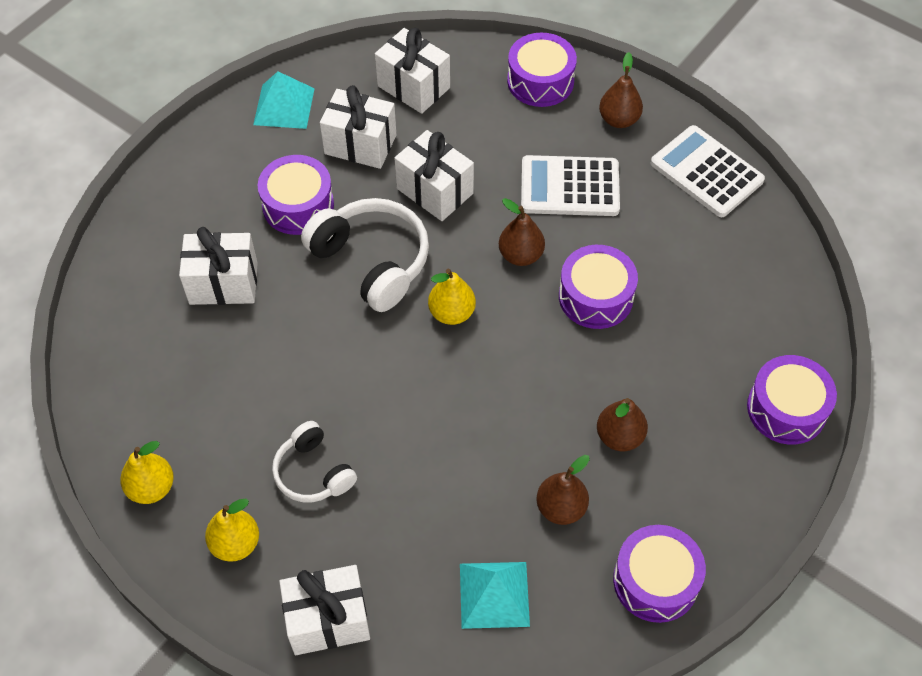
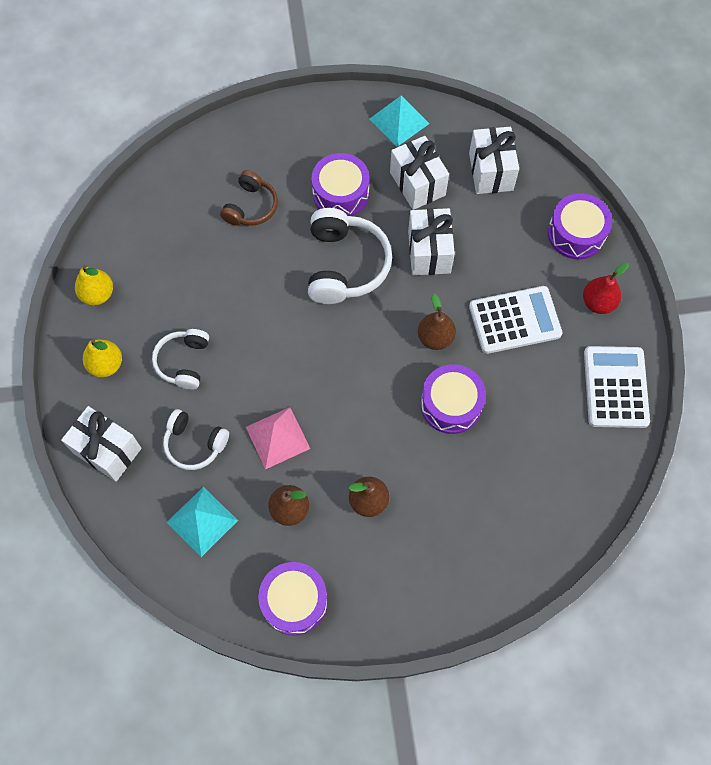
camera: 45 degrees right, 10 degrees up
white gift [179,227,258,305] -> brown headphones [220,170,278,226]
yellow pear [428,269,476,325] -> none
white calculator [521,155,620,216] -> white calculator turned 120 degrees clockwise [469,286,562,354]
brown pear [599,52,643,128] -> red pear [583,262,629,314]
purple drum [747,355,837,445] -> none
none -> white headphones [163,409,229,470]
none -> pink pyramid [246,407,310,469]

